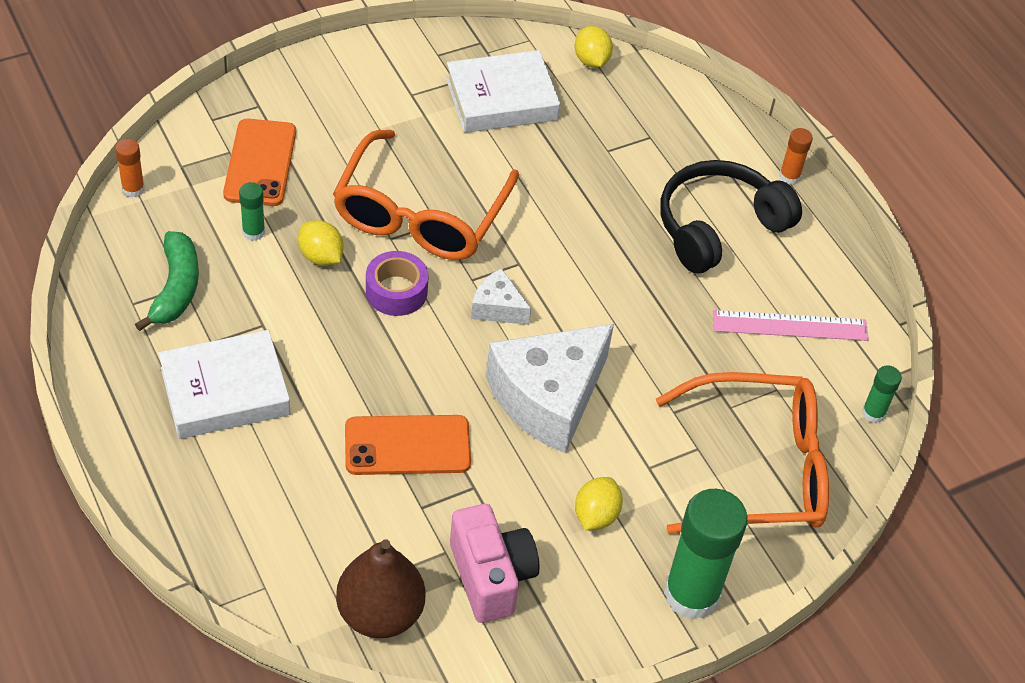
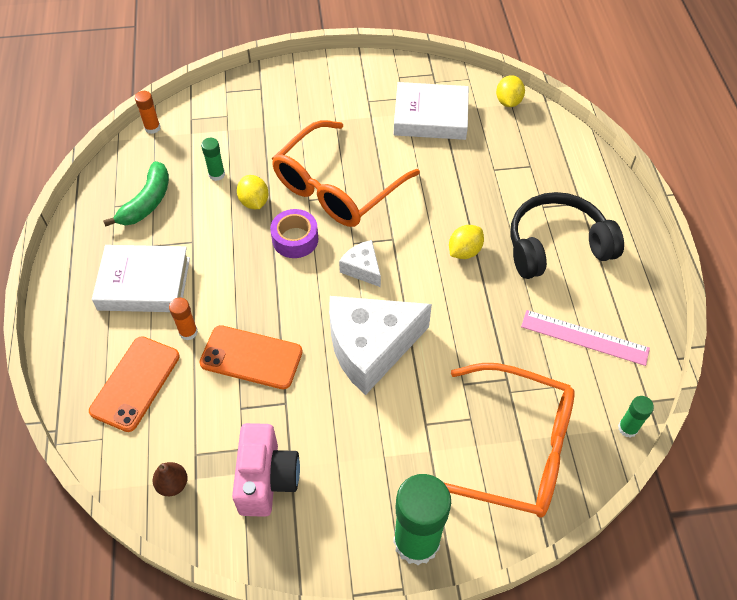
camera: 25 degrees right, 5 degrees up
orange phone [223,119,296,206] -> orange phone moved to [89,336,180,432]
brown pear [336,540,425,638] -> brown pear [152,462,188,496], size x0.49
yellow lemon [575,477,623,530] -> yellow lemon moved to [449,225,484,259]
orange glue stick [779,128,813,185] -> orange glue stick moved to [169,298,198,341]

